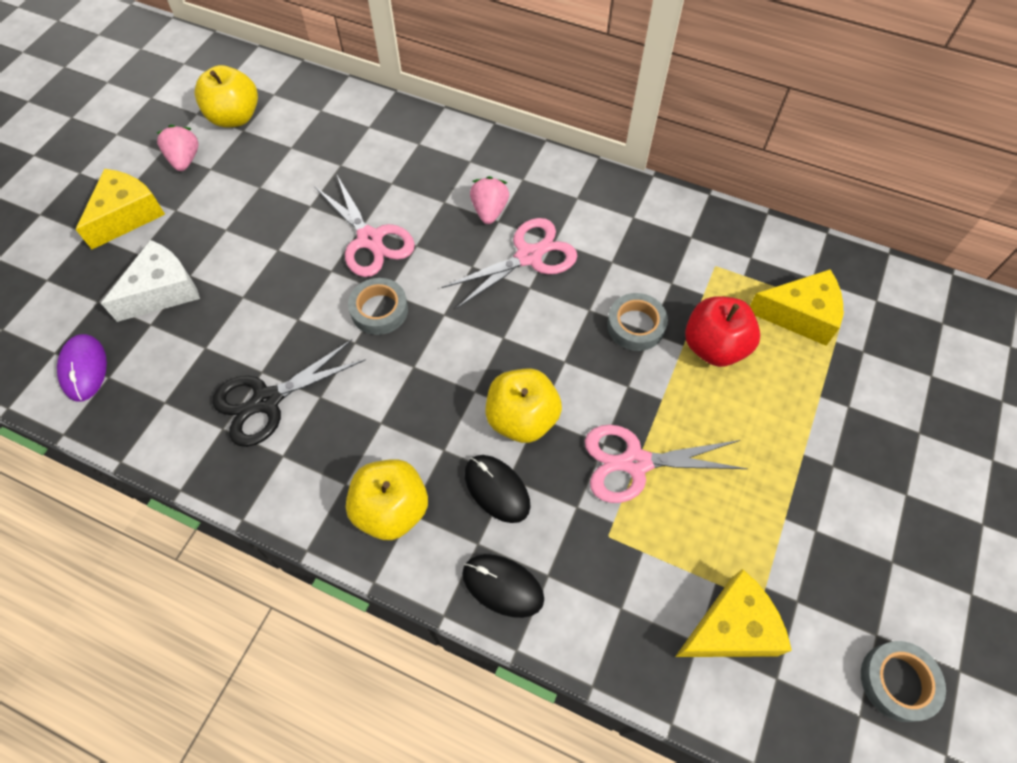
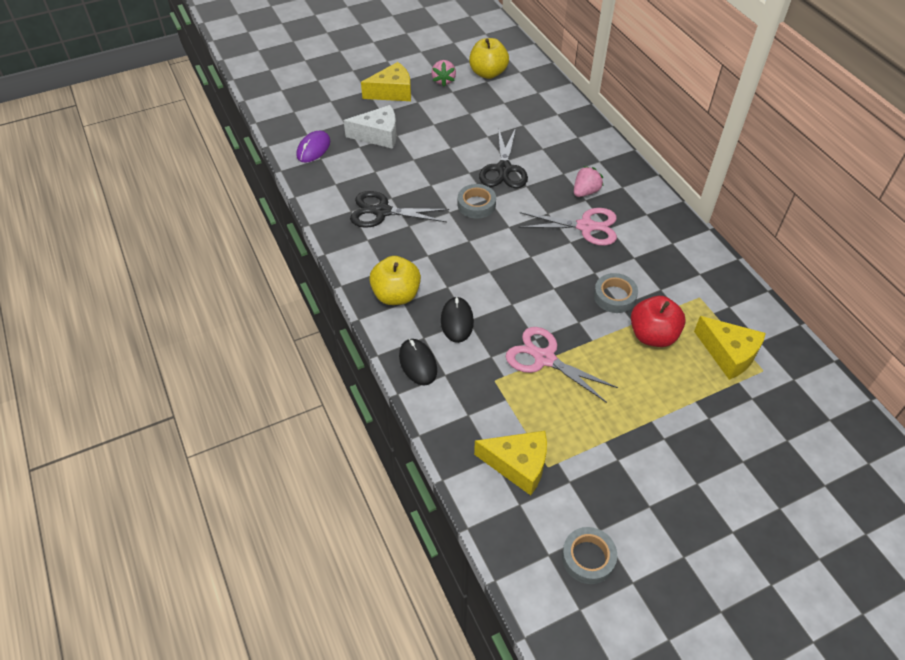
camera: 40 degrees right, 10 degrees down
pink strawberry [157,125,199,171] -> pink strawberry turned 150 degrees clockwise [431,60,456,86]
pink scissors [314,175,415,277] -> black scissors [479,128,528,188]
yellow apple [486,369,562,443] -> none

